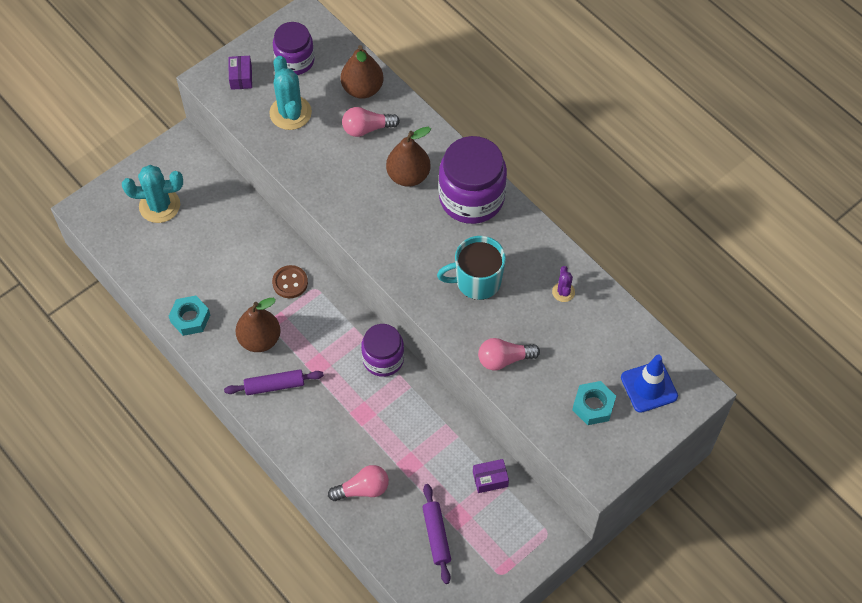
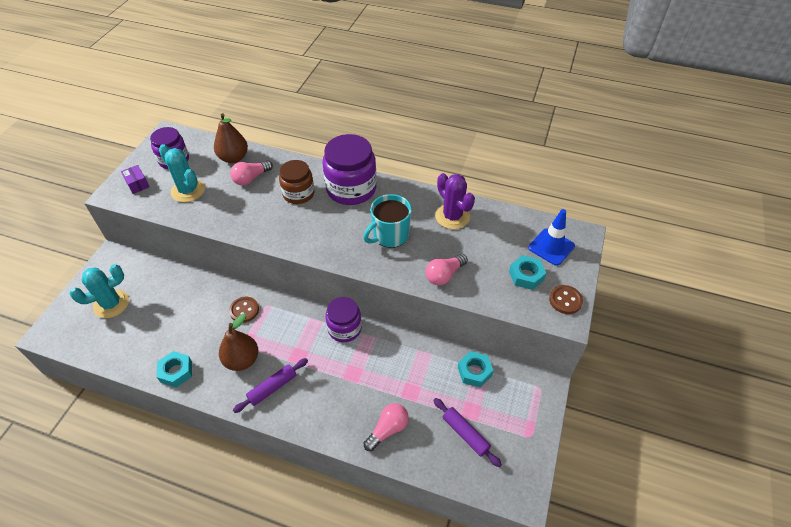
camera: 30 degrees left, 10 degrees down
brown pear [386,127,431,187] -> brown jar [279,160,315,204]
purple box [473,459,509,493] -> turquoise nut [458,351,494,388]
purple cactus [552,266,575,302] -> purple cactus [435,173,475,229], size x1.96
none -> brown button [549,285,583,314]

